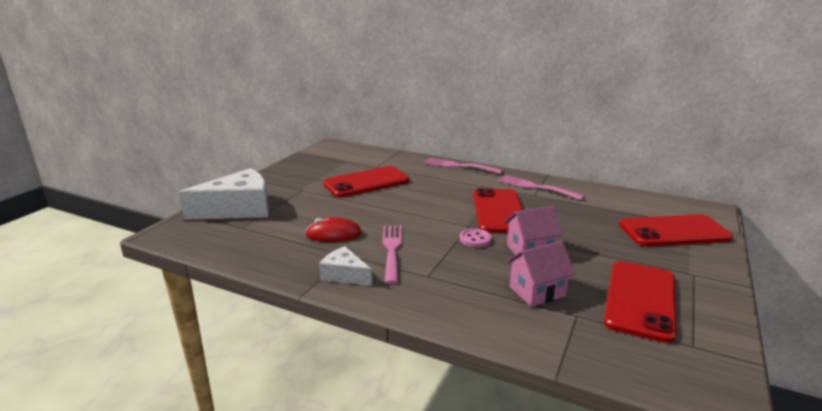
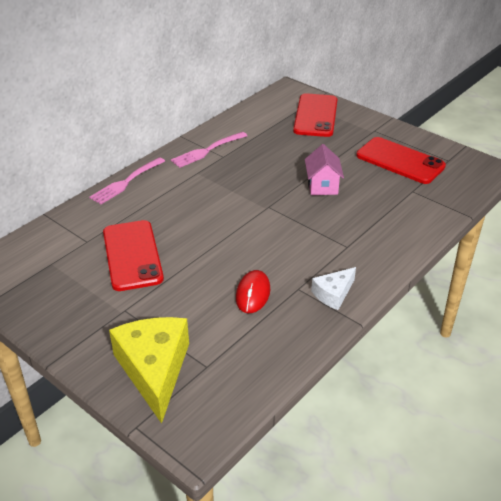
camera: 75 degrees left, 15 degrees up
white cheese [179,168,269,220] -> yellow cheese [109,317,189,424]
pink fork [382,226,402,284] -> none
pink button [460,228,492,248] -> none
red phone [473,188,523,233] -> none
pink house [506,241,575,307] -> none

